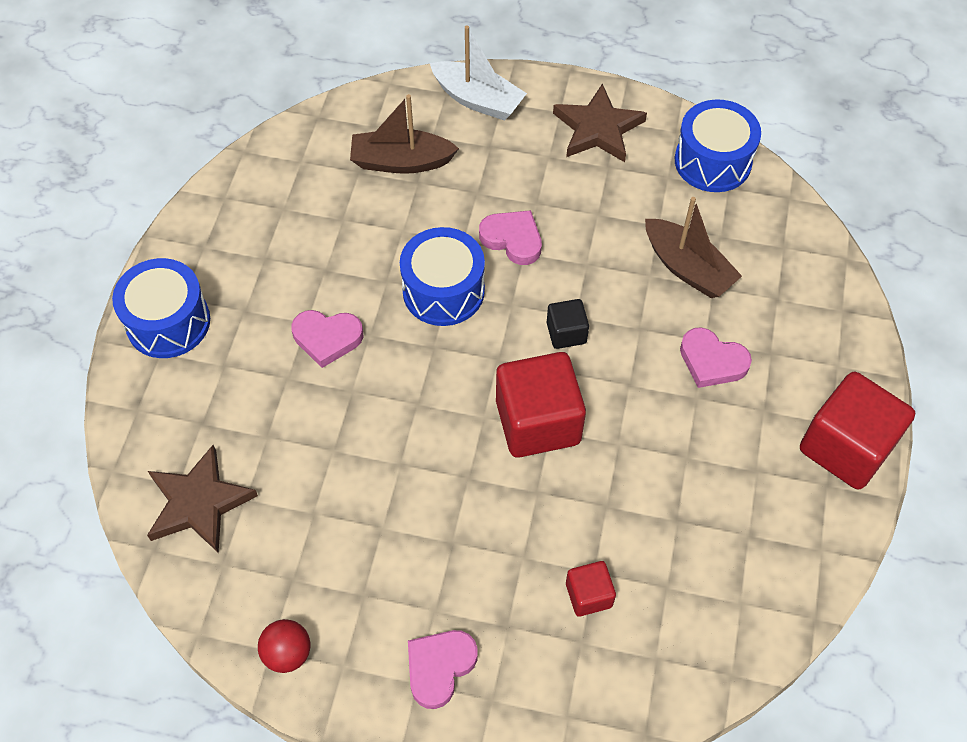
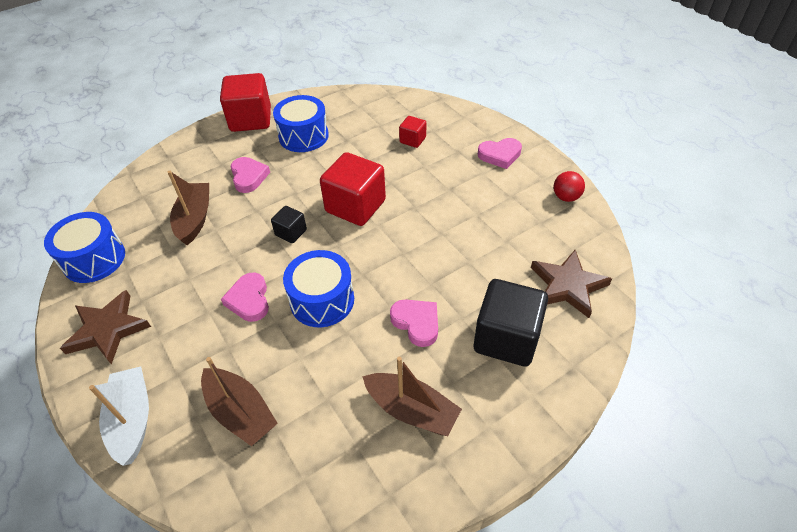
camera: 135 degrees left, 10 degrees down
blue drum [112,258,210,358] -> blue drum moved to [273,95,329,152]
none -> brown boat [362,357,462,436]
none -> black cube [474,279,548,366]

